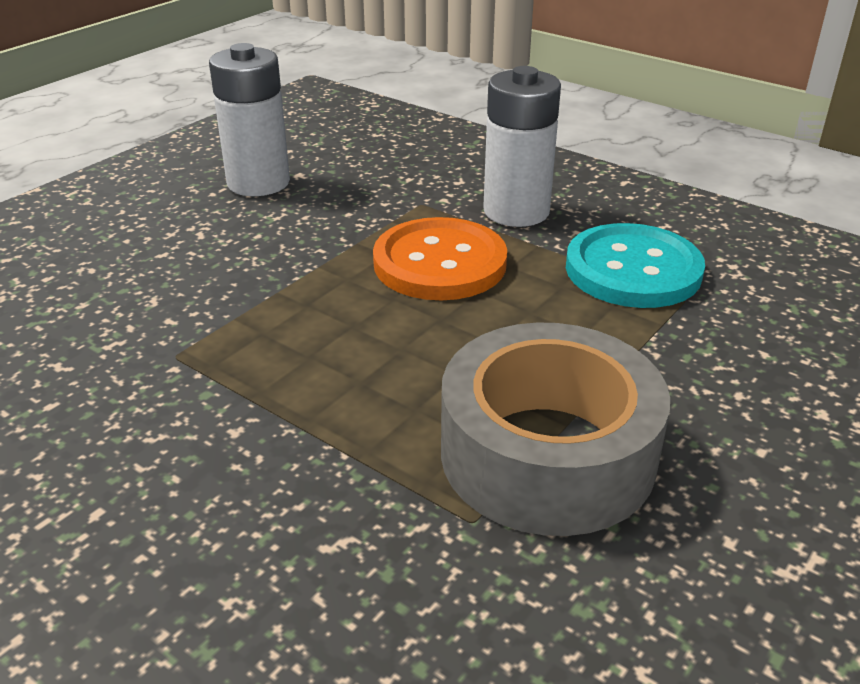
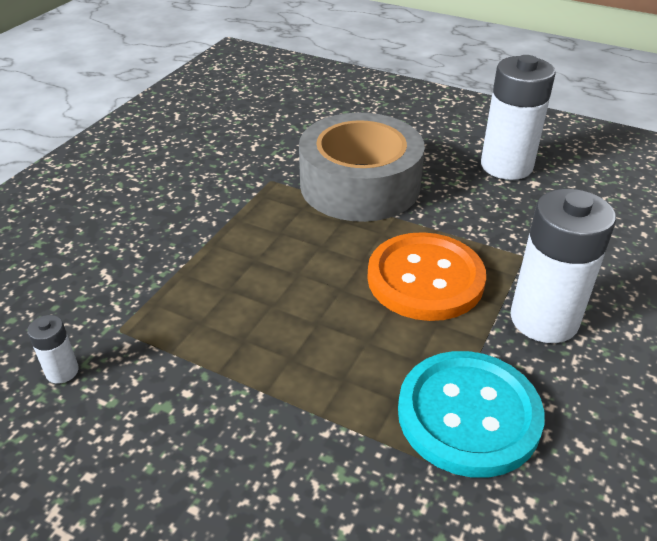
camera: 80 degrees right, 5 degrees up
grey tape [441,322,670,536] -> grey tape moved to [299,113,425,222]
none -> white battery [27,315,79,384]

